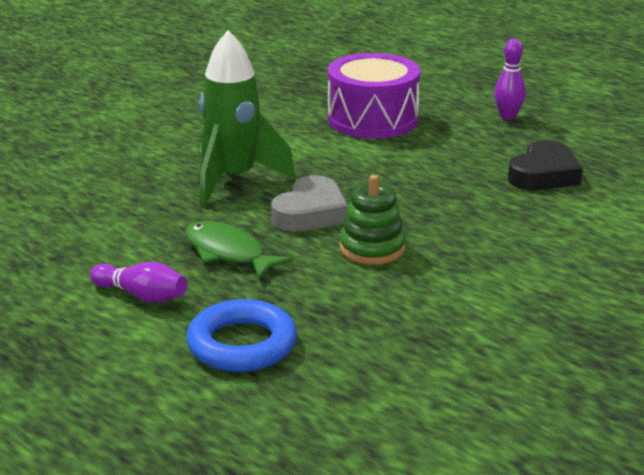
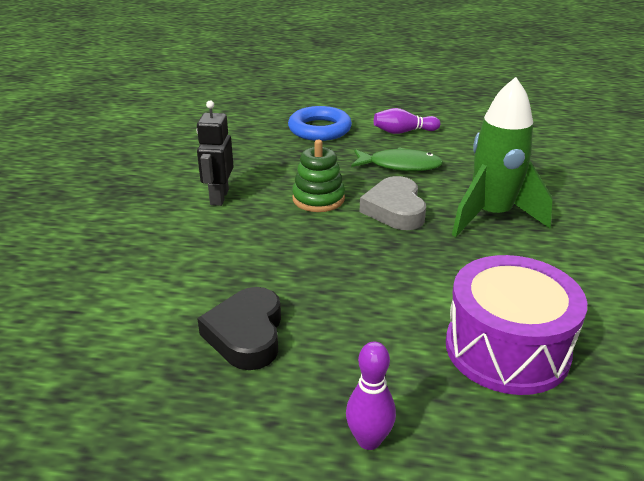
camera: 145 degrees right, 5 degrees up
none -> black robot [197,100,234,206]

